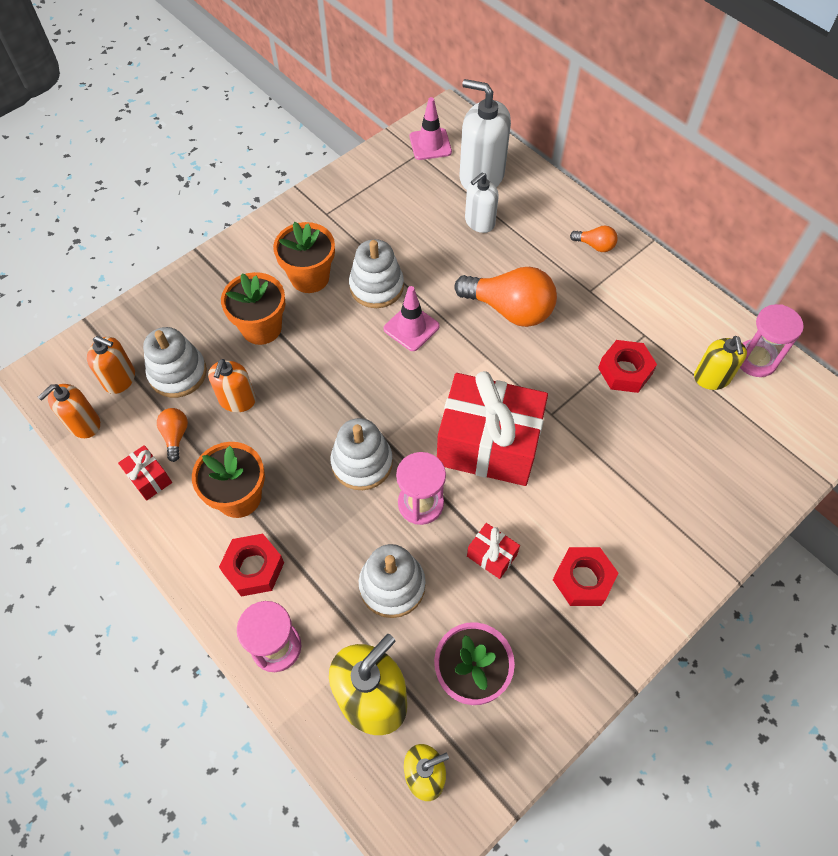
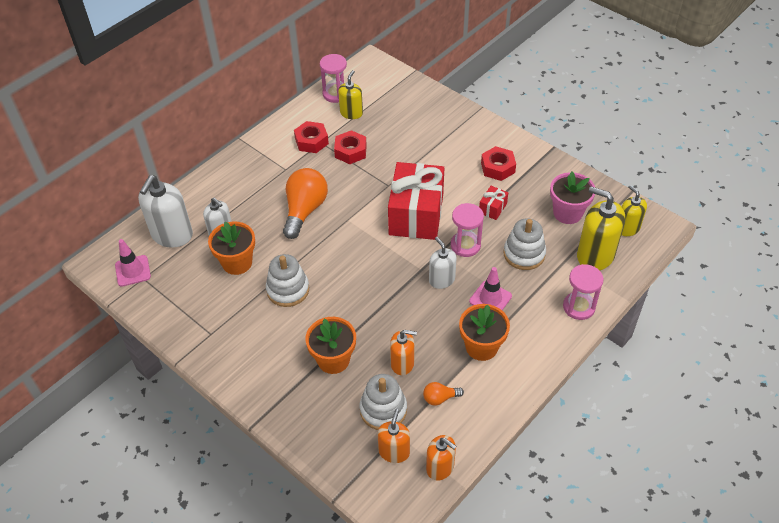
camera: 95 degrees left, 10 degrees down
red gift [118,445,172,501] -> none
red nut [219,534,284,597] -> red nut moved to [294,121,329,153]
orange flower pot [273,222,335,293] -> orange flower pot moved to [208,221,255,275]
white stacking toy [330,418,393,490] -> white soap dispenser [429,237,457,289]
pink traffic cone [384,286,440,351] -> pink traffic cone moved to [469,267,512,310]
orange light bulb [570,225,618,252] -> none
yellow soap dispenser [694,336,747,390] -> yellow soap dispenser turned 60 degrees counterclockwise [338,70,363,119]

